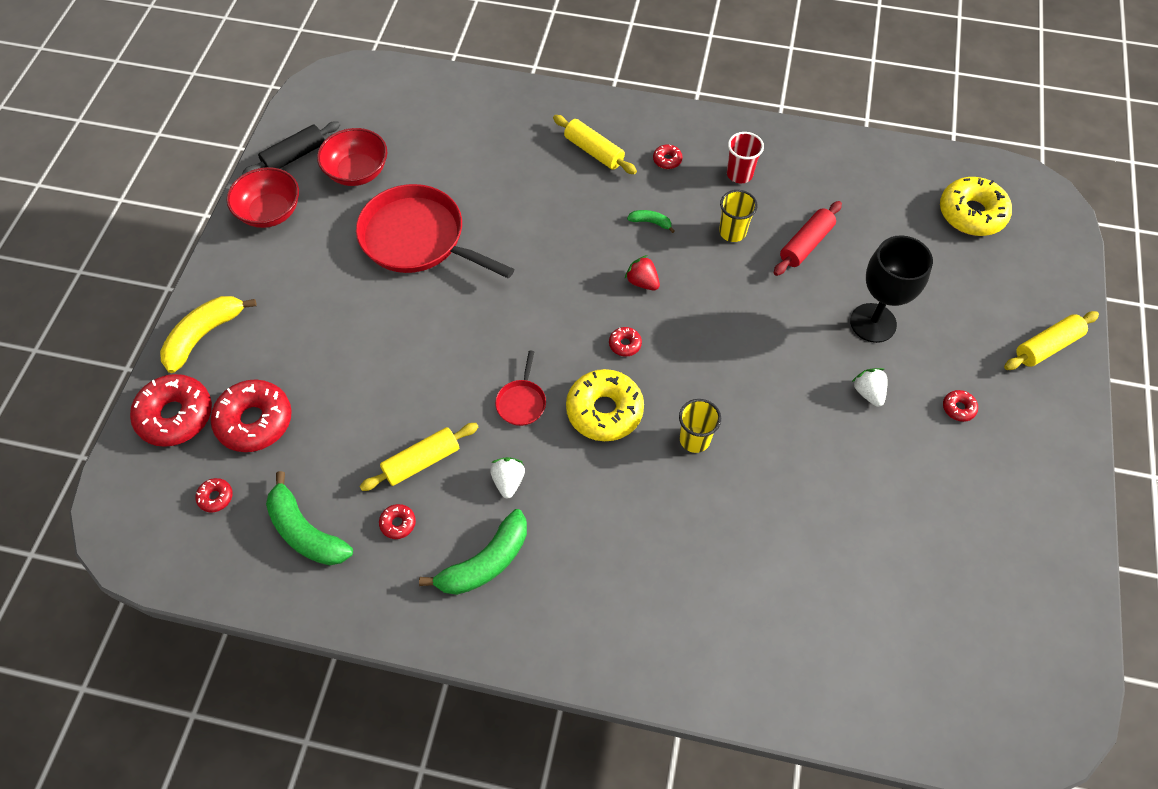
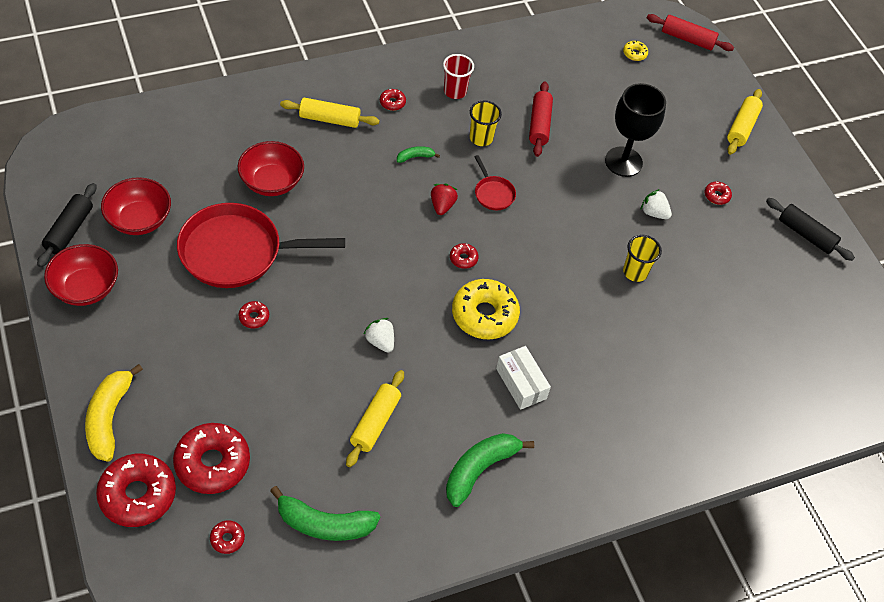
camera: 40 degrees left, 5 degrees down
red donut [379,504,416,539] -> red donut moved to [238,301,269,328]
green banana [419,509,527,595] -> green banana turned 150 degrees counterclockwise [446,433,534,507]
white strawberry [490,457,525,499] -> white strawberry moved to [363,318,394,353]
red pan [495,351,546,426] -> red pan moved to [475,155,516,210]
red strawberry [625,255,660,290] -> red strawberry turned 90 degrees clockwise [431,184,458,215]
yellow cup [679,399,721,453] -> yellow cup moved to [623,235,662,282]
yellow donut [940,177,1012,236] -> yellow donut [623,40,648,61], size x0.44
none -> red bowl [238,141,304,196]
none -> white box [496,346,551,410]
none -> red rolling pin [647,14,734,51]
none -> black rolling pin [766,198,855,261]

